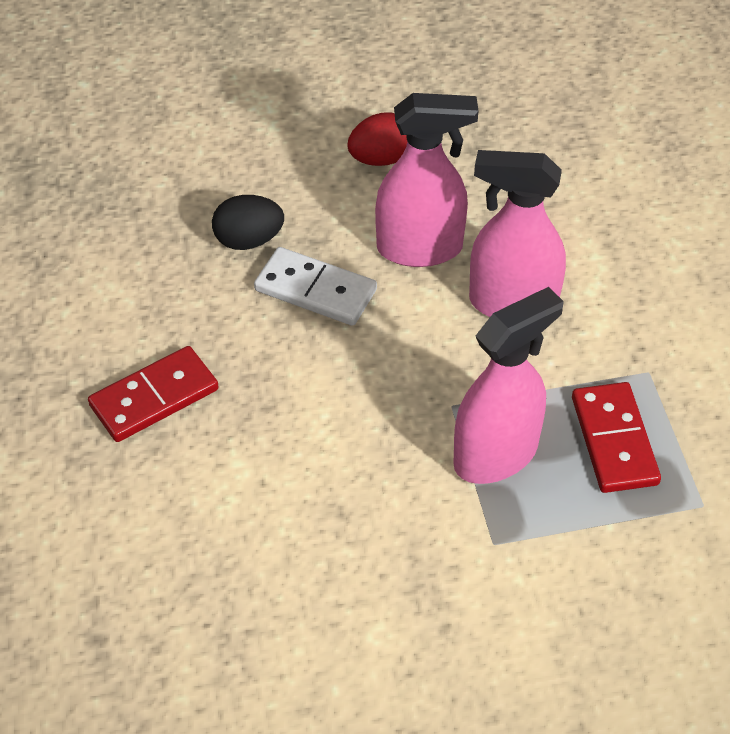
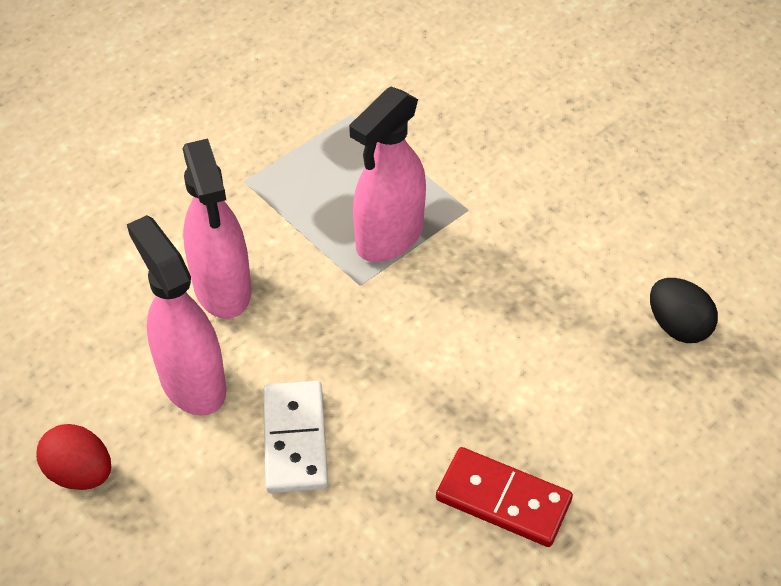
camera: 120 degrees left, 0 degrees up
black egg [212,195,284,250] -> black egg moved to [650,278,718,343]
pink spray bottle [453,287,564,484] -> pink spray bottle turned 75 degrees counterclockwise [349,87,426,262]
red domino [572,382,661,493] -> none

